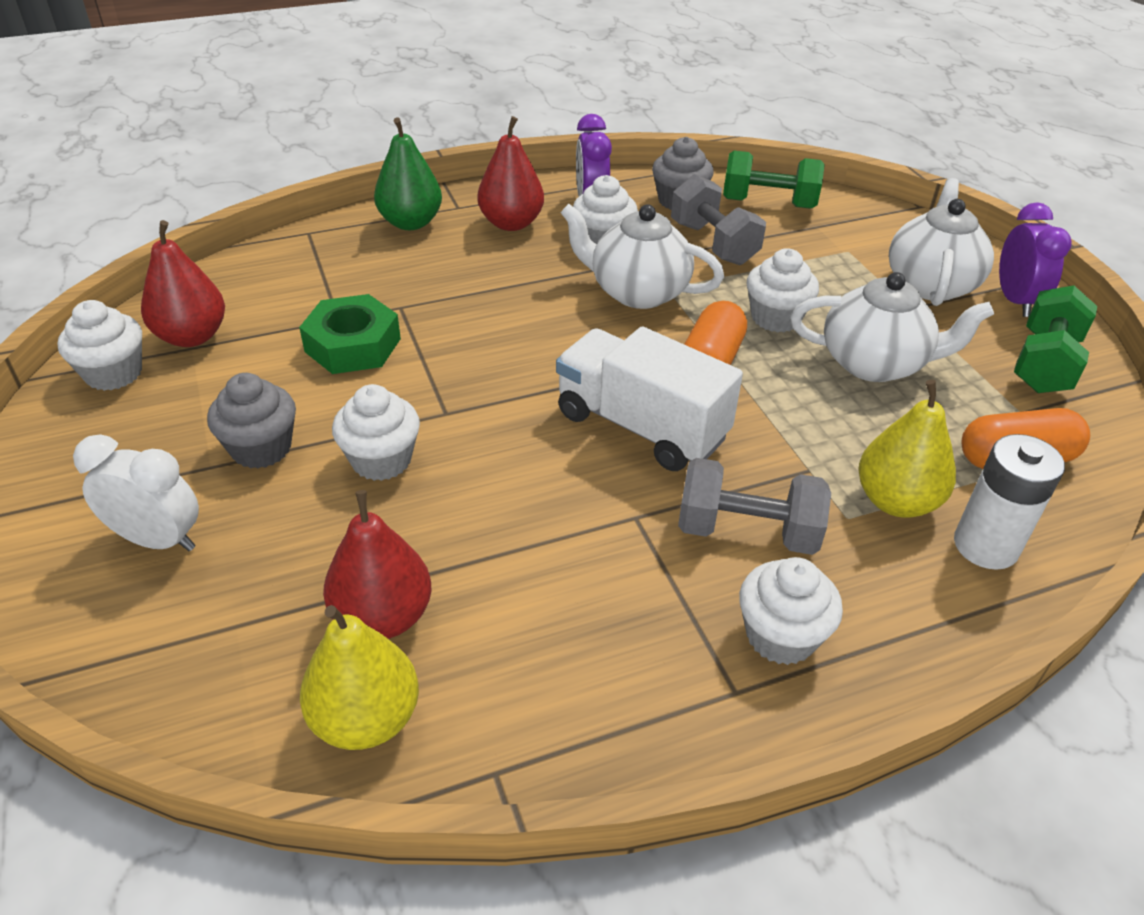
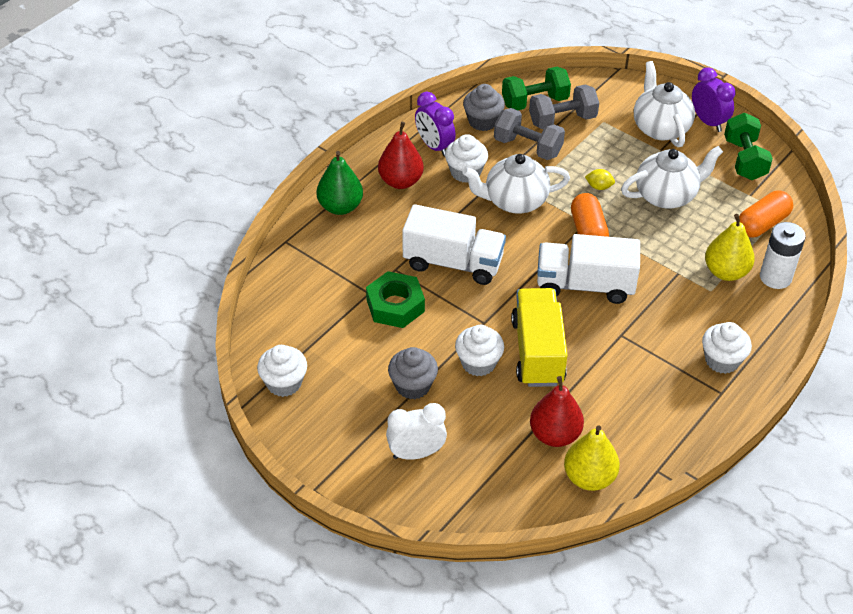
camera: 30 degrees left, 5 degrees up
red pear [141,220,225,347] -> none
grey dumbbell [678,458,831,555] -> grey dumbbell moved to [529,84,599,129]
white cupcake [747,248,819,332] -> yellow lemon [585,169,615,190]
none -> white truck [402,204,506,285]
none -> yellow truck [511,288,568,387]

